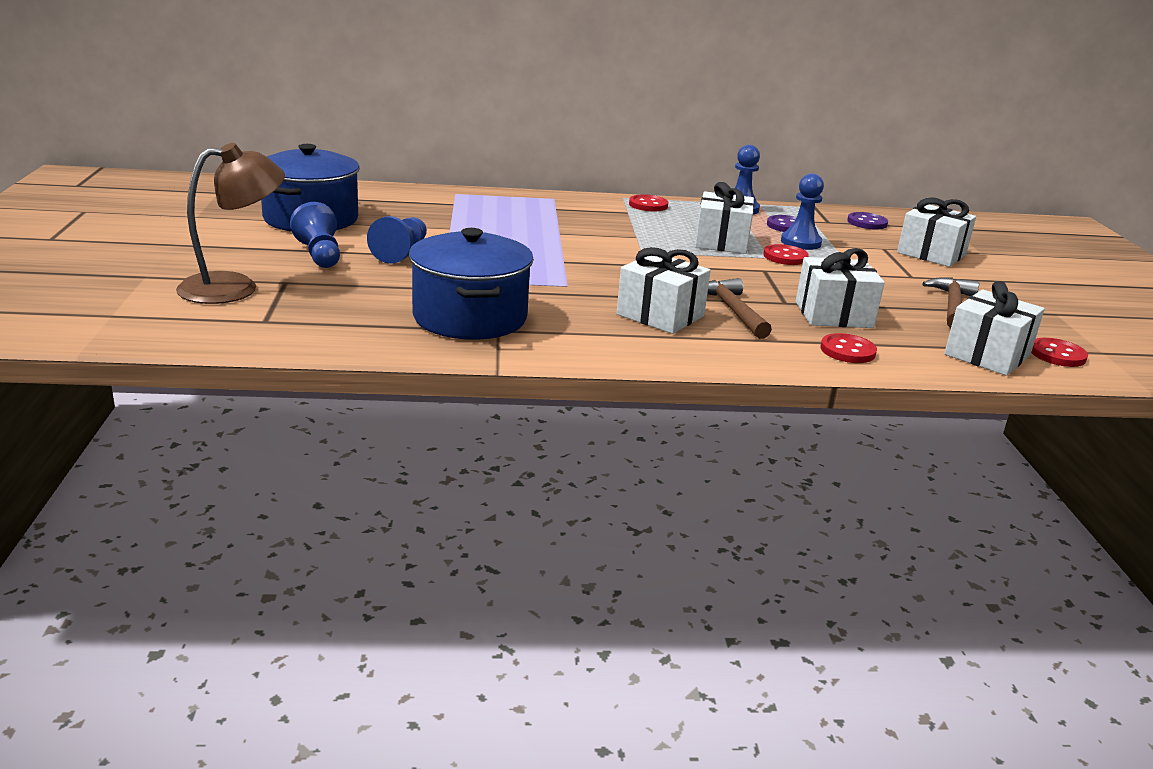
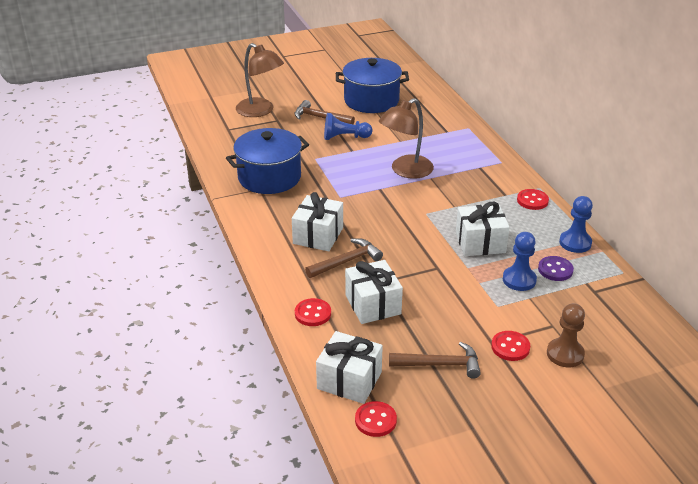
camera: 75 degrees right, 10 degrees up
blue pawn [290,202,340,268] -> brown hammer [294,100,355,124]
red button [763,244,809,265] -> red button moved to [491,331,530,361]
purple button [847,212,888,229] -> none
white gift [897,197,976,267] -> brown pawn [547,303,585,367]
none -> brown lamp [379,98,434,179]

